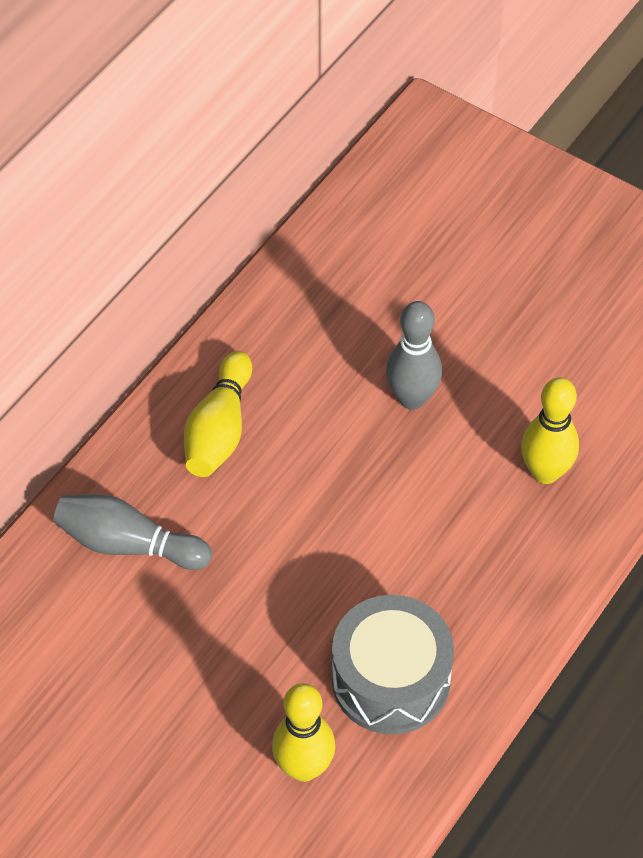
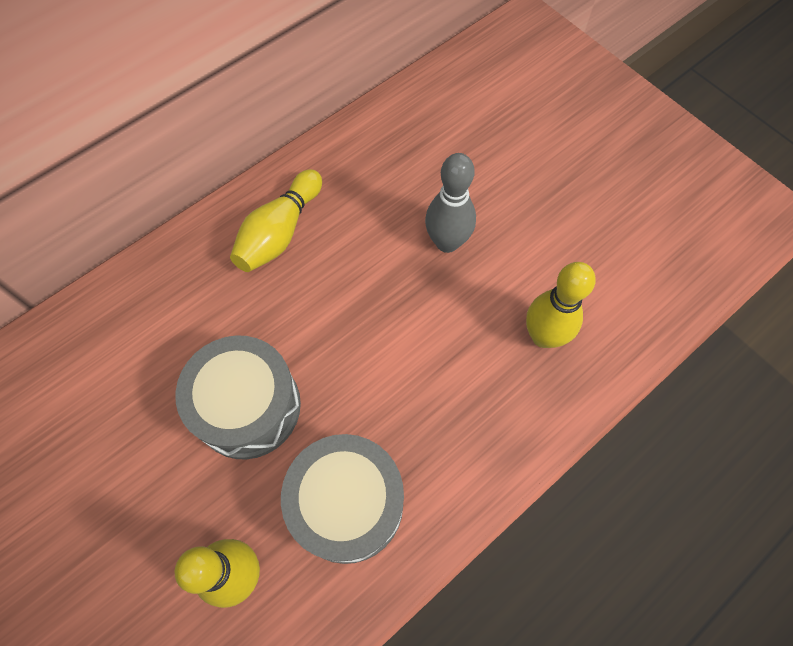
camera: 15 degrees right, 10 degrees up
grey bowling pin [53,494,212,570] -> none
none -> grey drum [175,335,301,460]

